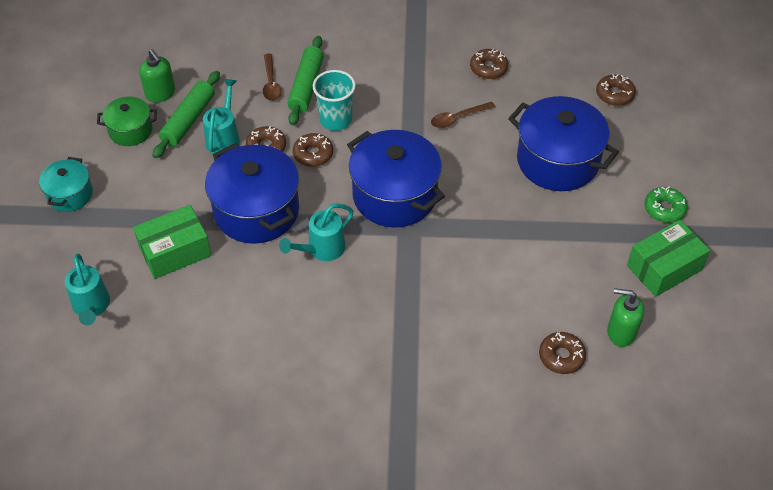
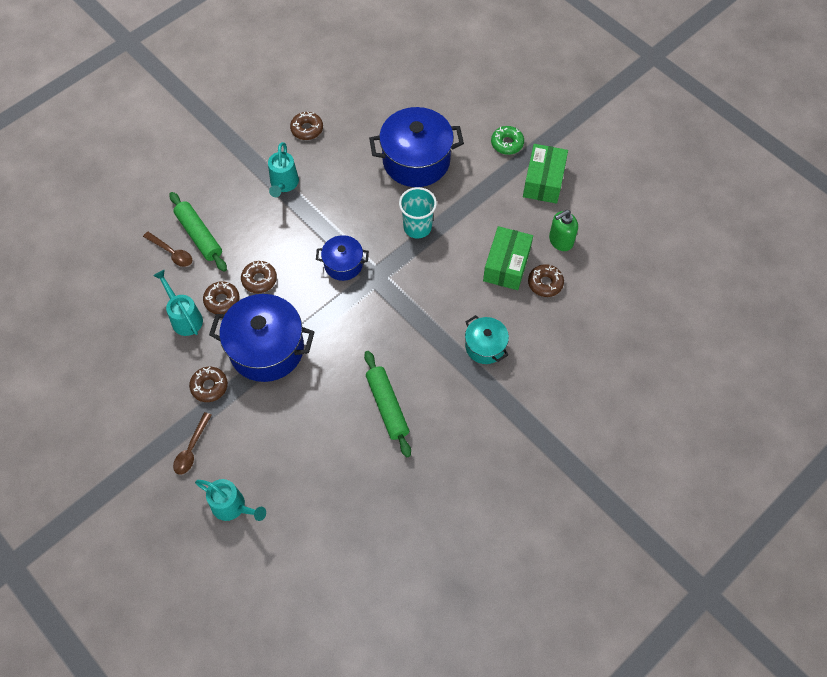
camera: 45 degrees left, 10 degrees up
turquoise pot [39,157,93,212] -> turquoise pot moved to [465,315,509,364]
green pot [97,97,157,146] -> none
green box [133,205,211,279] -> green box moved to [483,226,533,290]
green soap dispenser [139,49,175,103] -> none
green rolling pin [152,71,220,158] -> green rolling pin moved to [364,351,411,457]
turquoise watering can [279,203,353,261] -> turquoise watering can moved to [268,142,299,197]
turquoise cup [313,70,356,131] -> turquoise cup moved to [399,187,437,238]
blue pot [347,130,445,227] -> blue pot [316,235,369,281], size x0.54
brown spoon [431,102,495,128] -> brown spoon moved to [173,412,212,475]
brown donut [596,74,636,106] -> brown donut moved to [189,367,228,402]

